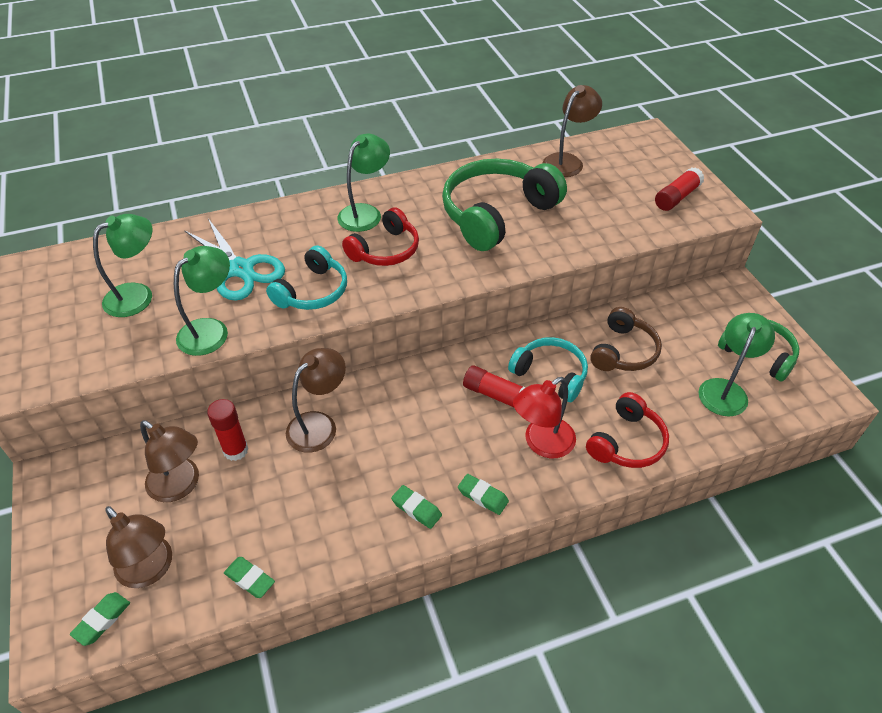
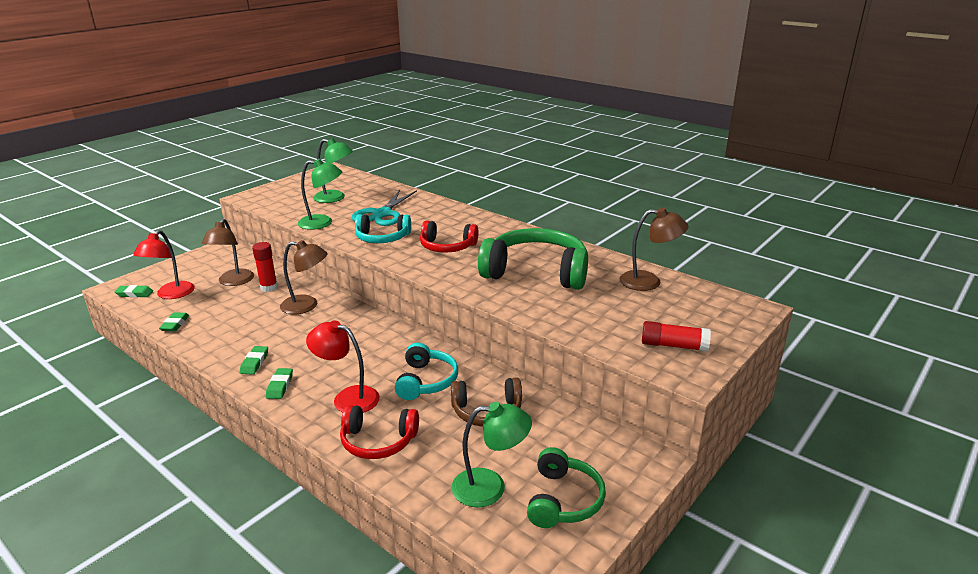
camera: 60 degrees right, 20 degrees down
brown lamp [105,506,172,588] -> red lamp [133,230,195,299]
green lamp [337,134,390,232] -> none
red glue stick [463,365,526,407] -> none

